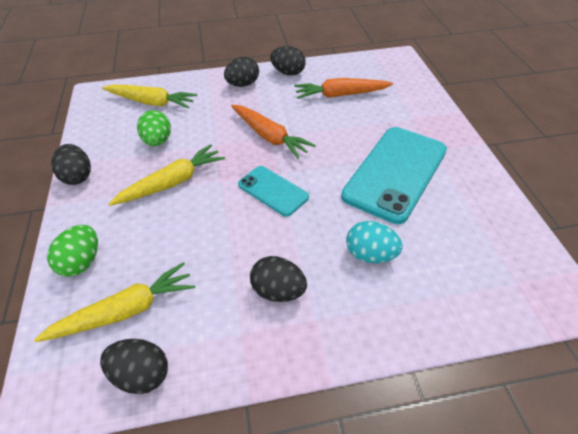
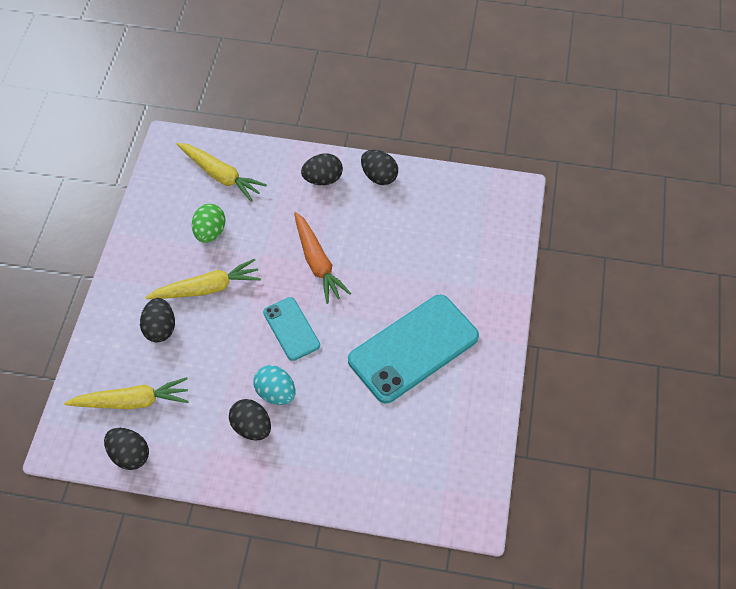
camera: 20 degrees right, 10 degrees up
green egg [47,225,98,277] -> none
black egg [51,144,91,185] -> black egg moved to [140,298,175,342]
orange carrot [294,78,393,99] -> none
turquoise egg [346,221,403,263] -> turquoise egg moved to [253,365,296,405]

